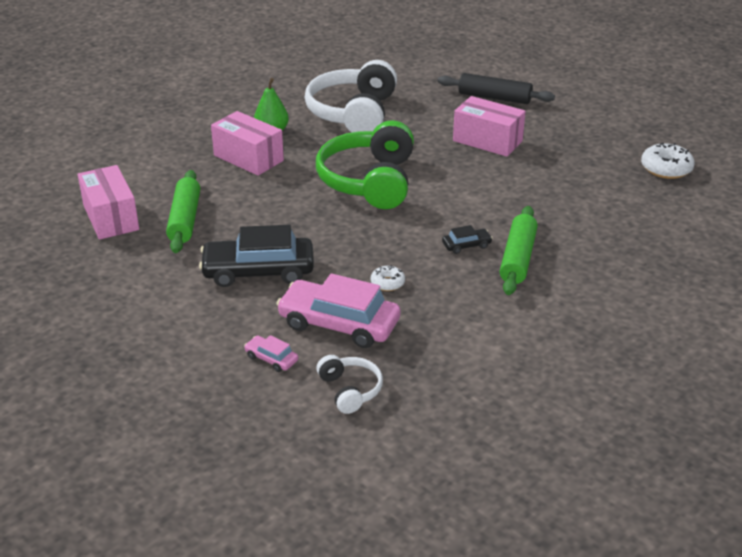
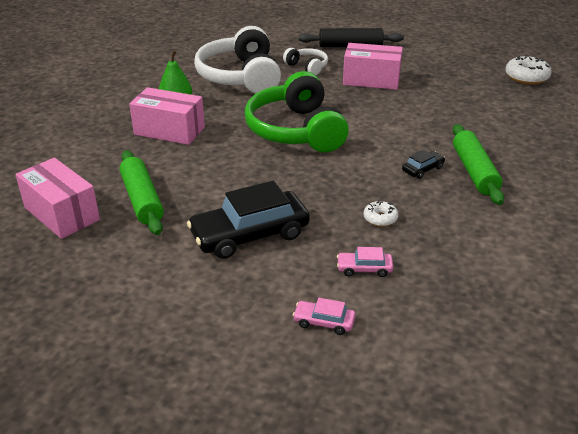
camera: 20 degrees left, 0 degrees up
pink car [276,273,400,348] -> pink car [337,247,393,277], size x0.45
white headphones [316,355,383,414] -> white headphones moved to [283,48,328,75]

